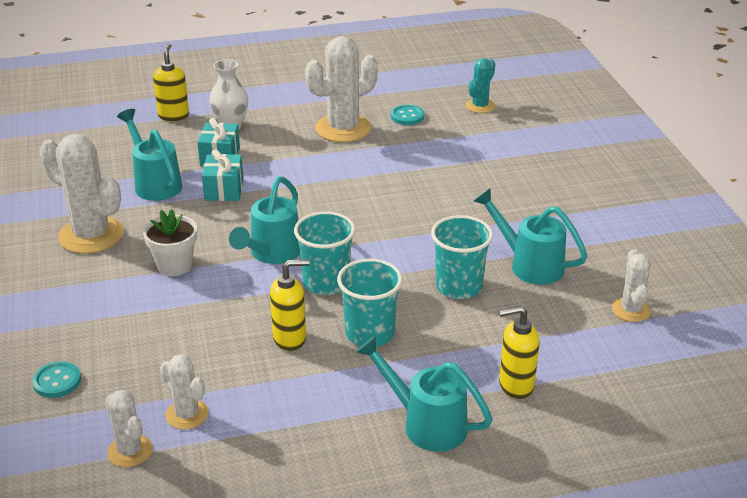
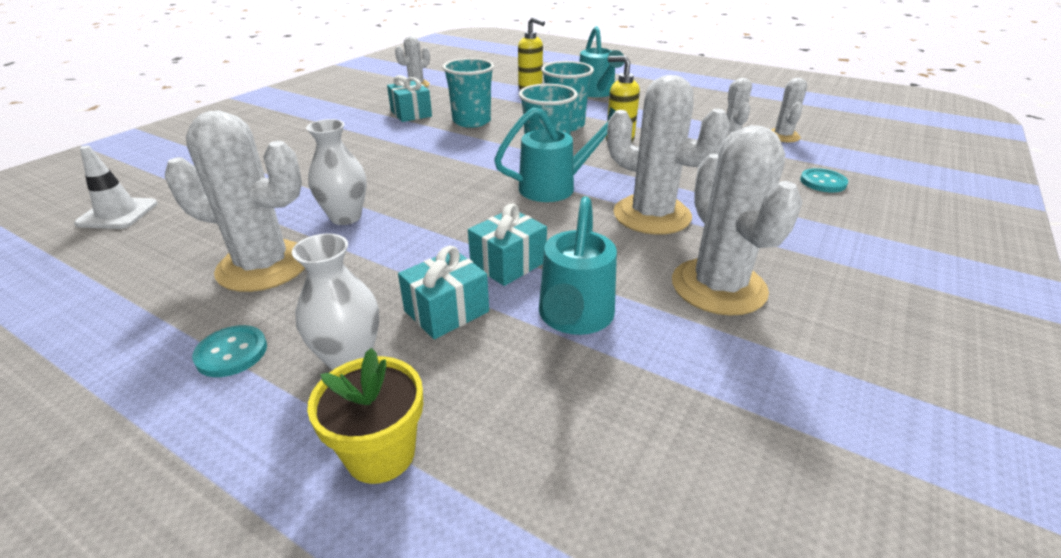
camera: 135 degrees left, 0 degrees up
white flower pot [143,209,197,276] -> white cactus [607,75,730,235]
yellow soap dispenser [153,43,189,121] -> yellow flower pot [307,348,423,484]
turquoise button [391,105,424,125] -> turquoise button moved to [192,325,267,377]
turquoise cactus [466,58,495,113] -> white traffic cone [74,146,158,229]
turquoise watering can [474,188,587,285] -> turquoise gift [387,75,432,122]
none -> white vase [306,119,367,225]

